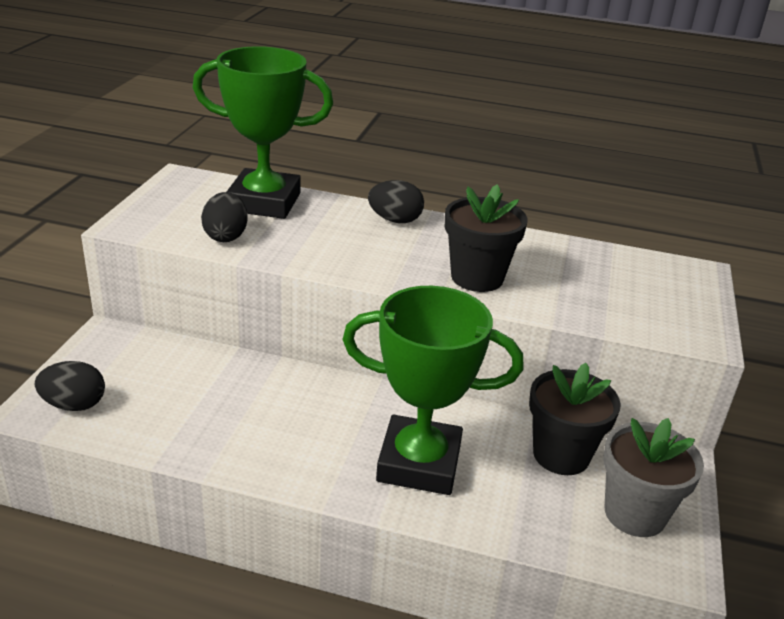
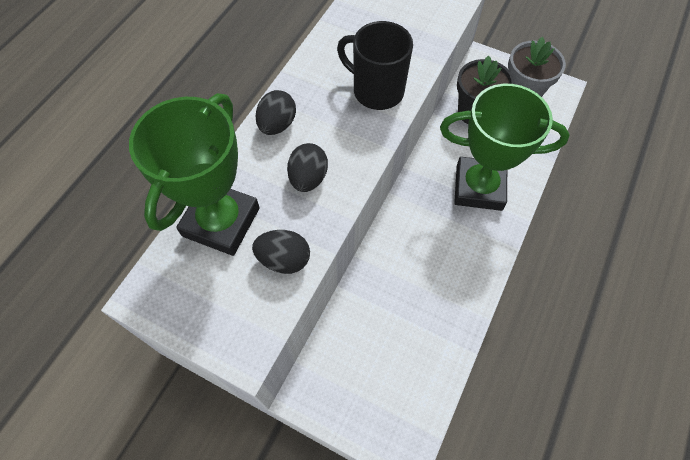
camera: 75 degrees left, 30 degrees up
black egg [35,361,105,411] -> black egg moved to [287,143,328,192]
green trophy [342,286,524,495] -> green trophy turned 75 degrees clockwise [440,84,570,211]
black flower pot [445,184,527,292] -> black mug [337,21,413,110]

